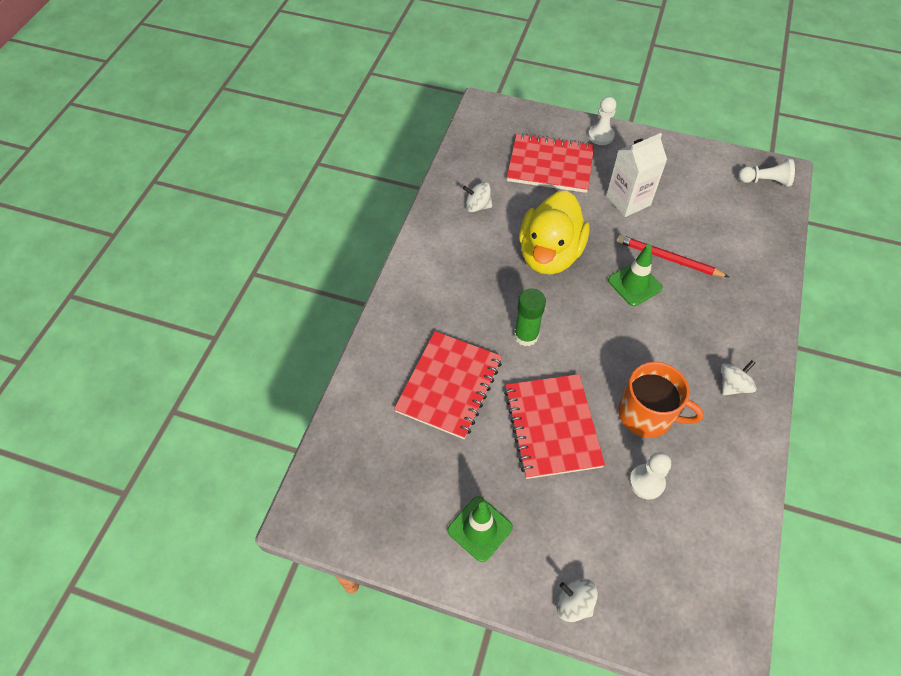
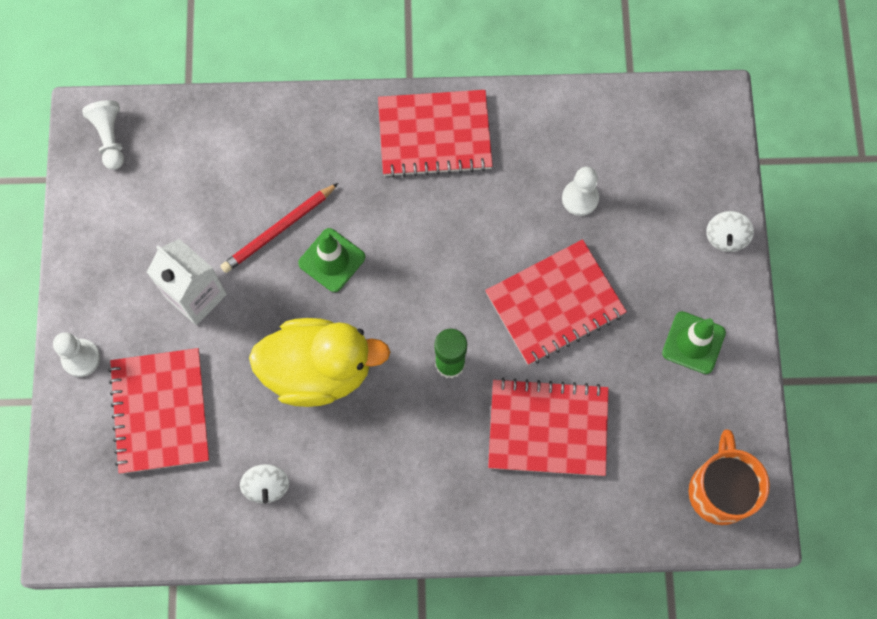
camera: 110 degrees left, 15 degrees up
red pencil [617,235,729,277] -> red pencil turned 45 degrees clockwise [221,183,338,273]
orange mug [618,362,704,438] -> orange mug moved to [689,429,770,525]
white spinning top [721,360,756,395] -> red notebook [378,90,493,178]

